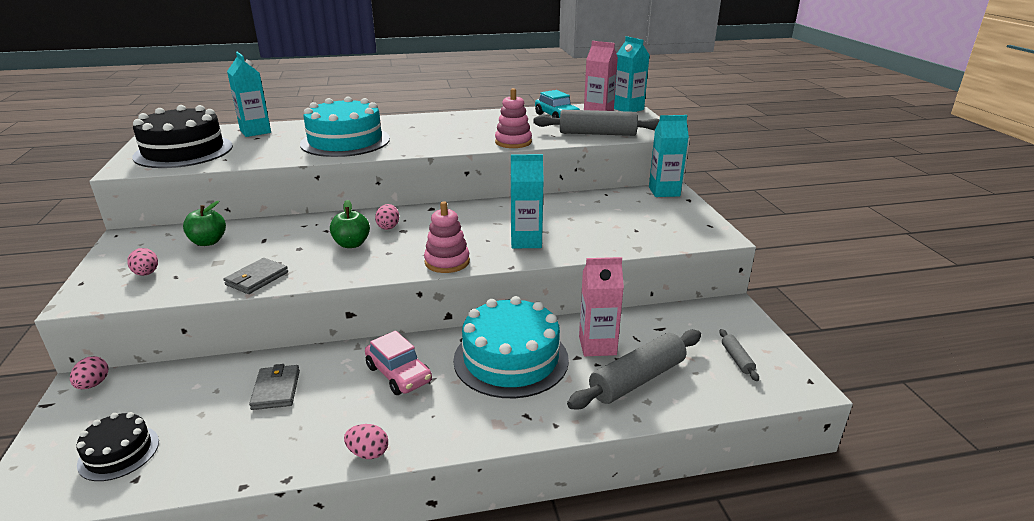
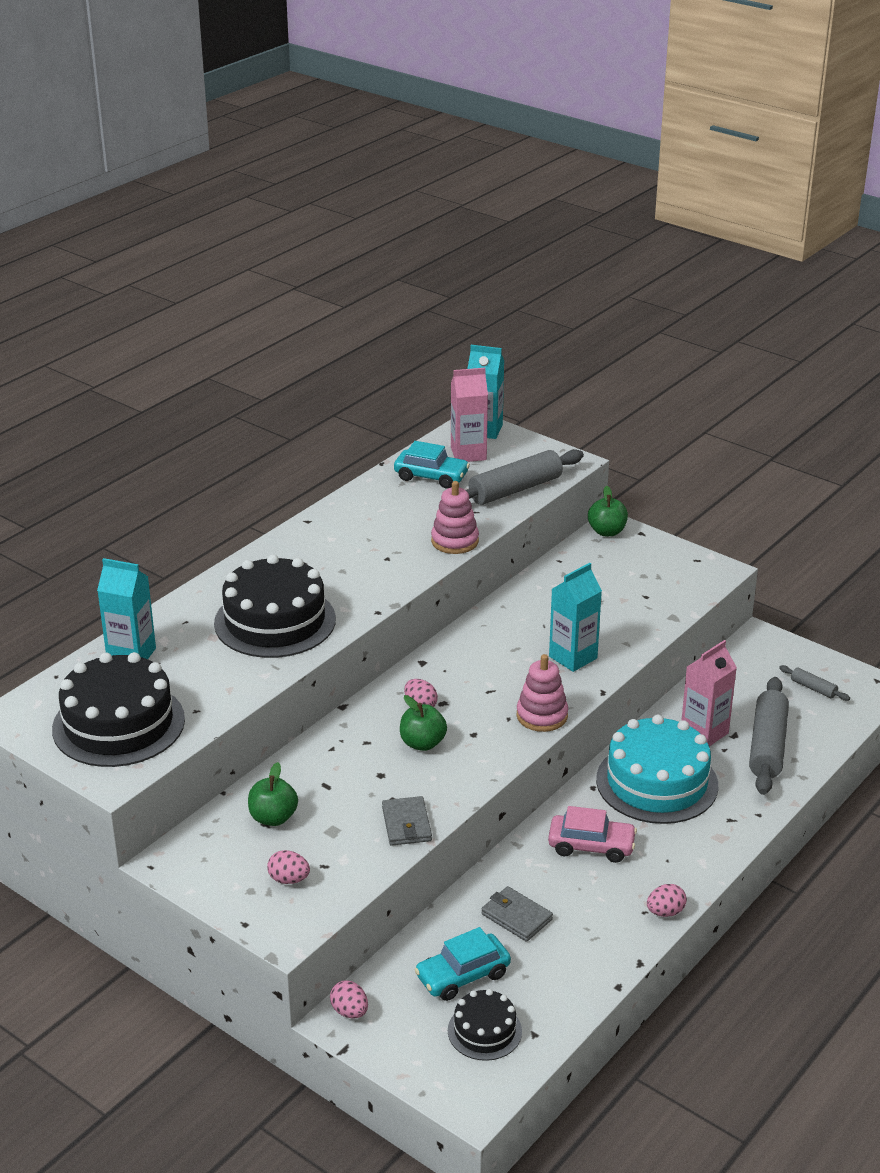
camera: 40 degrees left, 5 degrees up
turquoise cake [300,97,390,157] -> black cake [214,554,336,658]
turquoise carton [649,115,689,197] -> green apple [588,486,628,536]
none -> turquoise car [414,927,511,1001]

